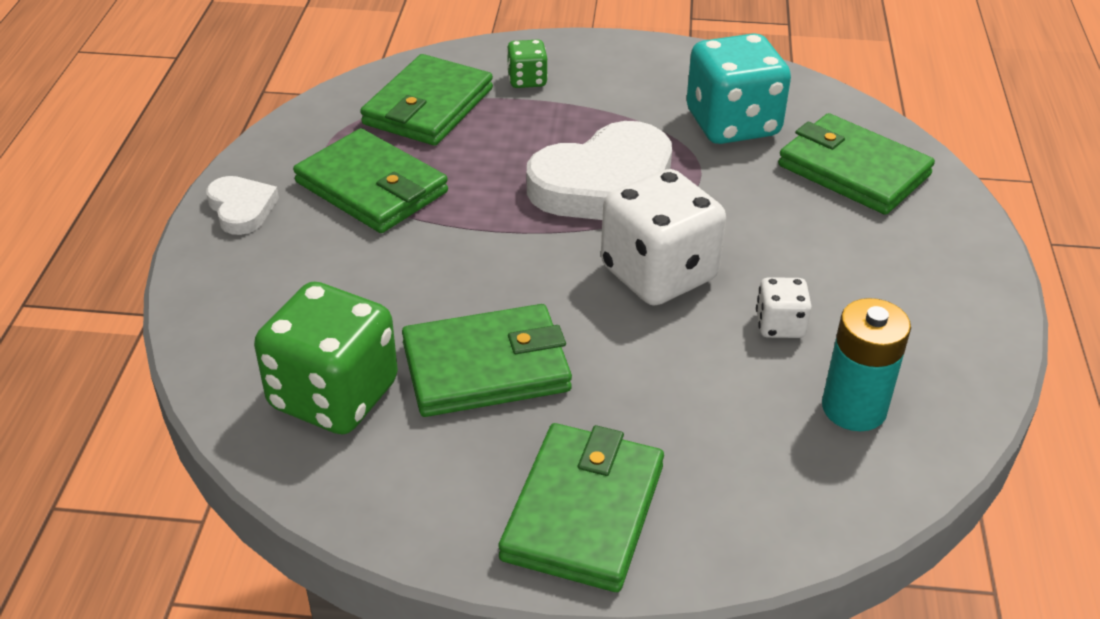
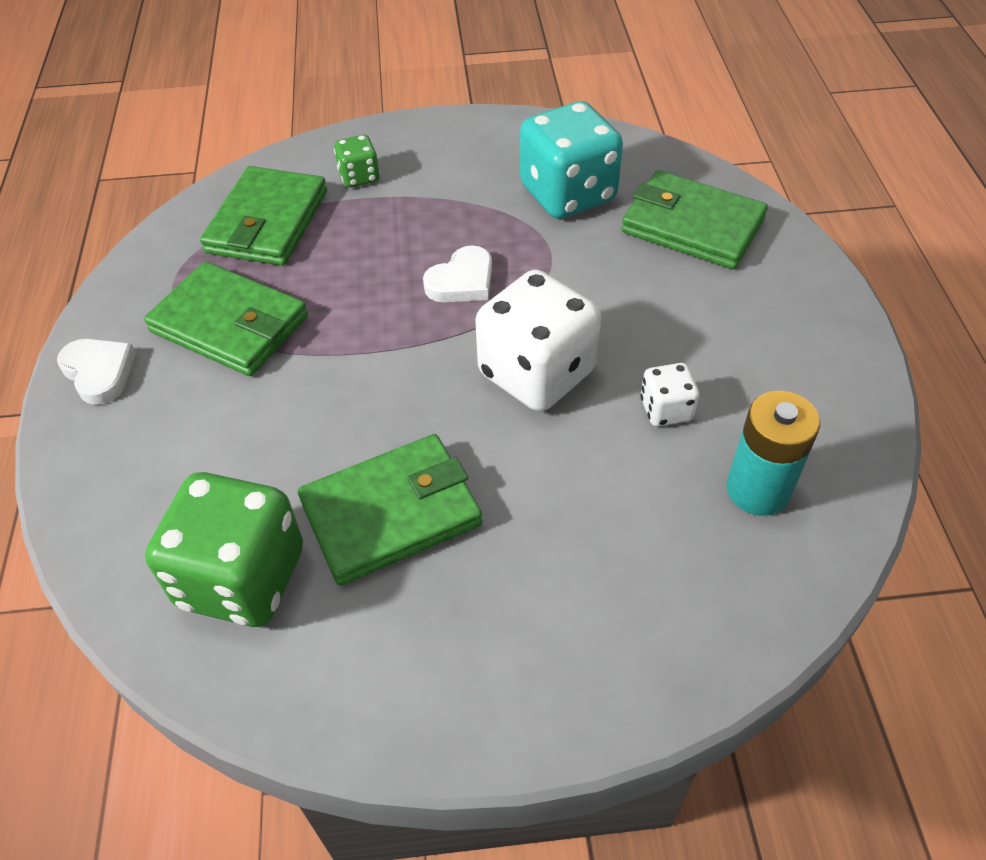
camera: 10 degrees left, 10 degrees up
green wallet [498,423,664,592] -> none
white heart [527,121,672,220] -> white heart [423,245,492,302], size x0.50

